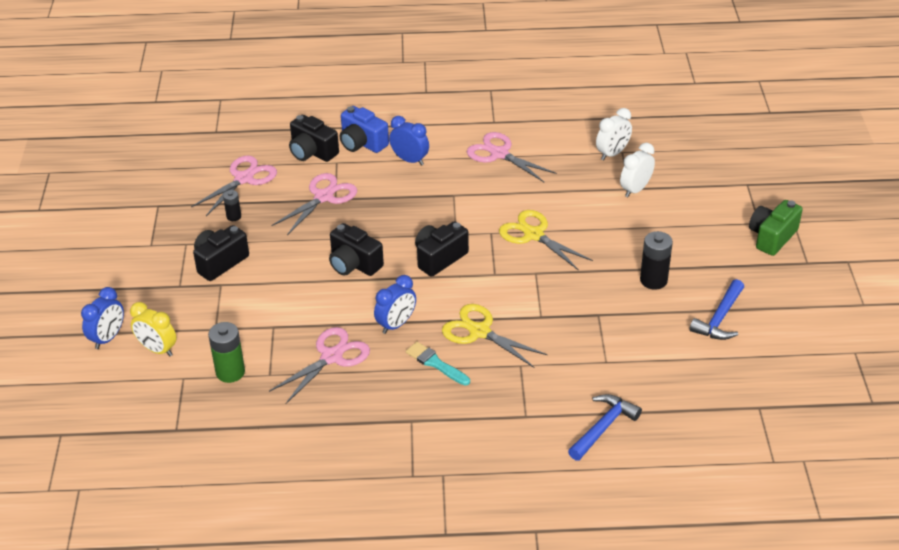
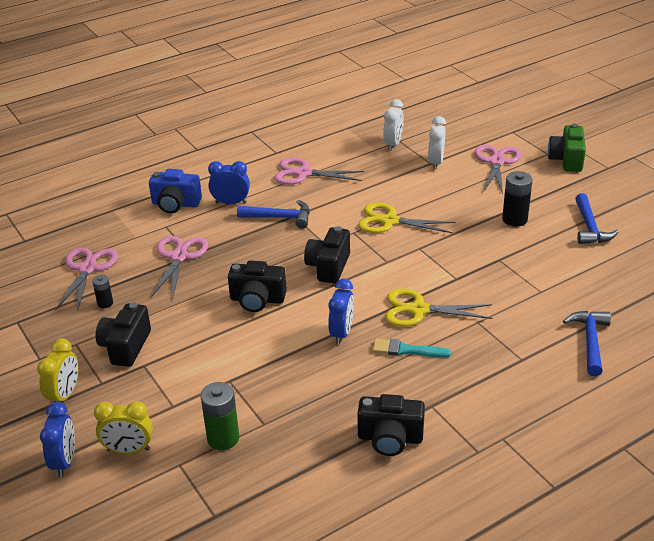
camera: 30 degrees left, 5 degrees down
pink scissors [269,327,370,404] -> pink scissors moved to [475,145,521,194]
black camera [289,115,339,162] -> black camera moved to [357,394,425,456]
none -> yellow clock [37,339,78,402]
none -> blue hammer [237,200,310,229]

